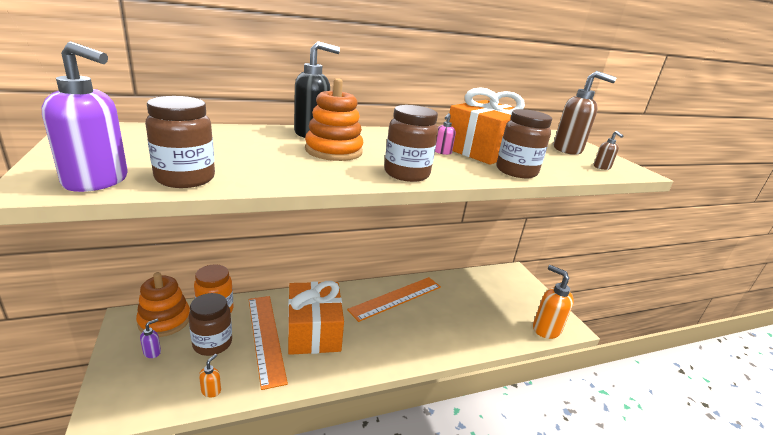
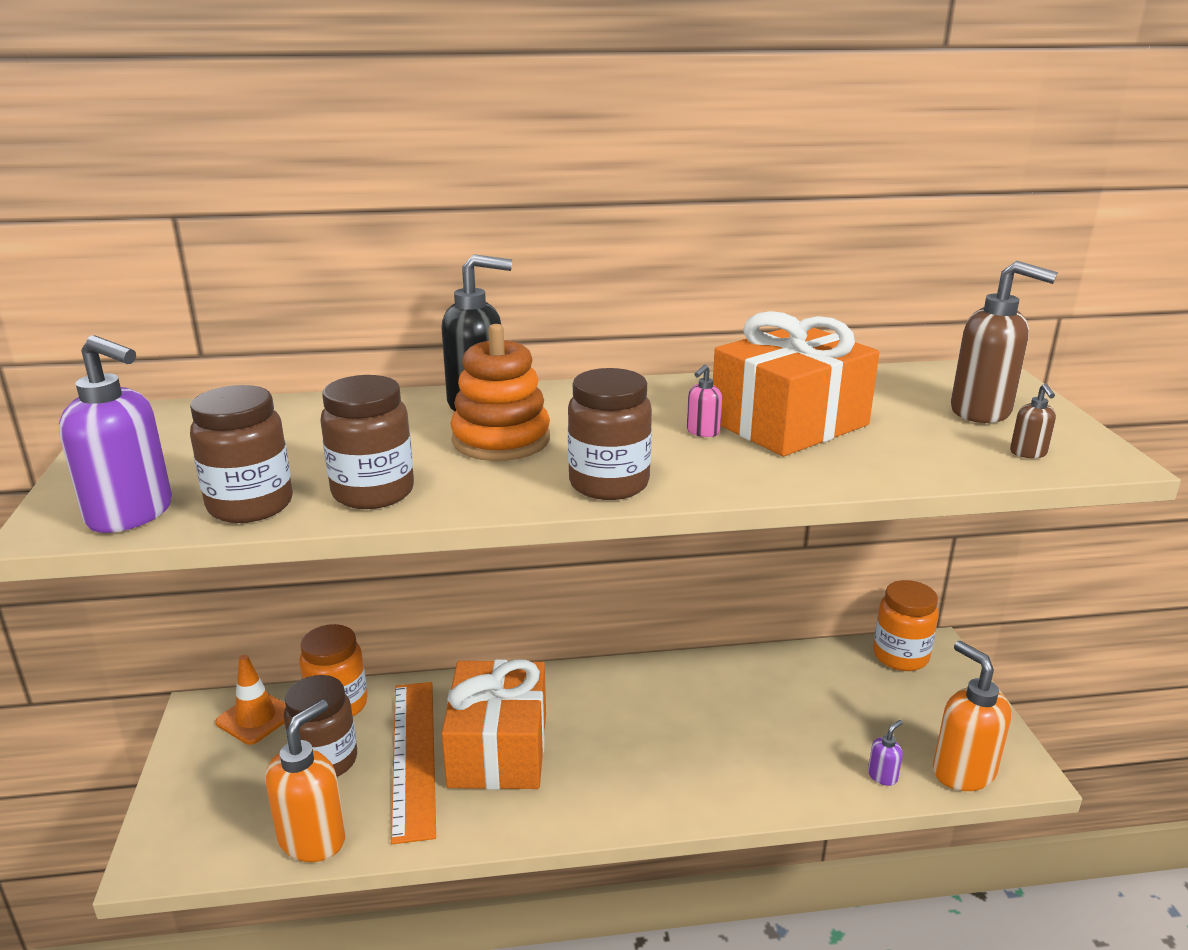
camera: 15 degrees right, 0 degrees up
orange stacking toy [136,272,190,337] -> orange traffic cone [215,655,286,745]
purple soap dispenser [140,318,161,358] -> purple soap dispenser moved to [868,720,903,786]
orange soap dispenser [199,354,221,398] -> orange soap dispenser [265,700,346,862], size x2.20
orange ruler [347,277,441,322] -> none
brown jar [496,109,552,178] -> brown jar moved to [320,375,414,509]
none -> orange jar [873,580,939,671]

